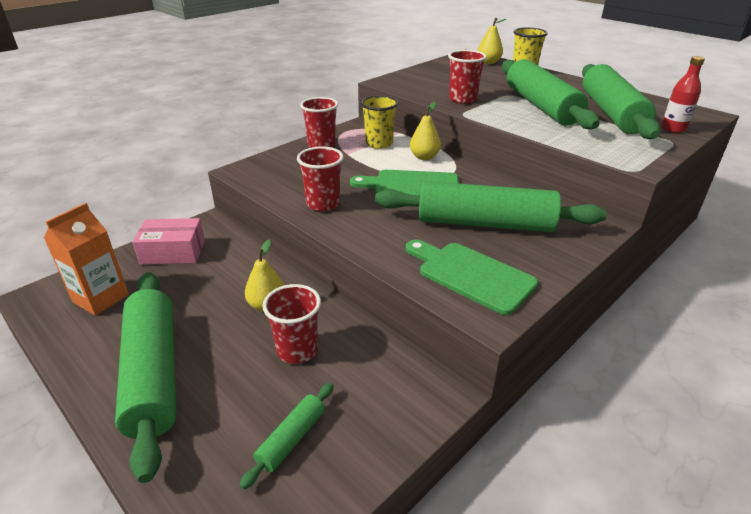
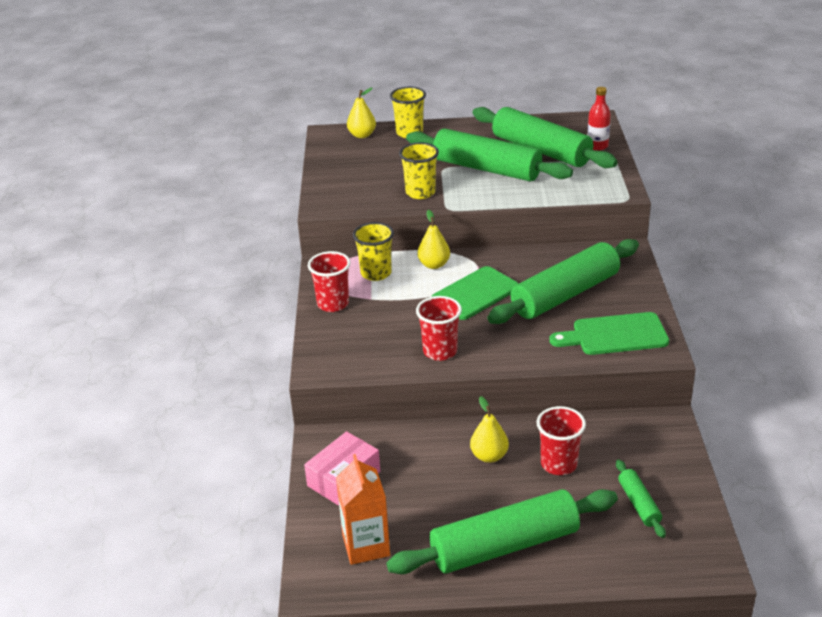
camera: 45 degrees left, 0 degrees up
green rolling pin [115,272,177,483] -> green rolling pin turned 45 degrees counterclockwise [386,489,618,574]
red cup [448,50,487,104] -> yellow cup [399,142,439,199]

